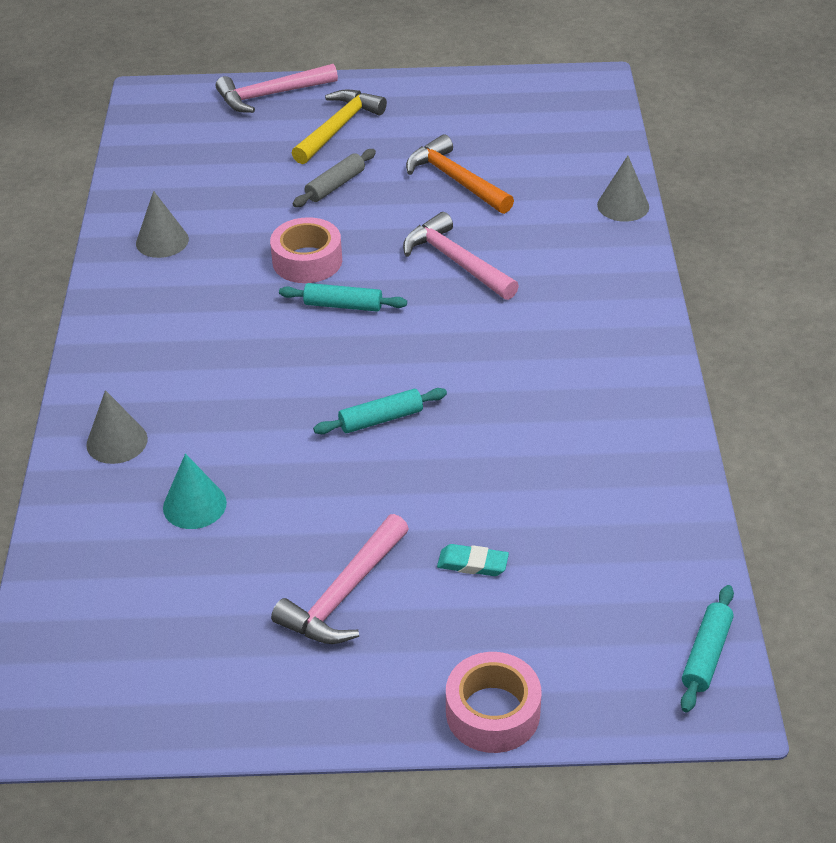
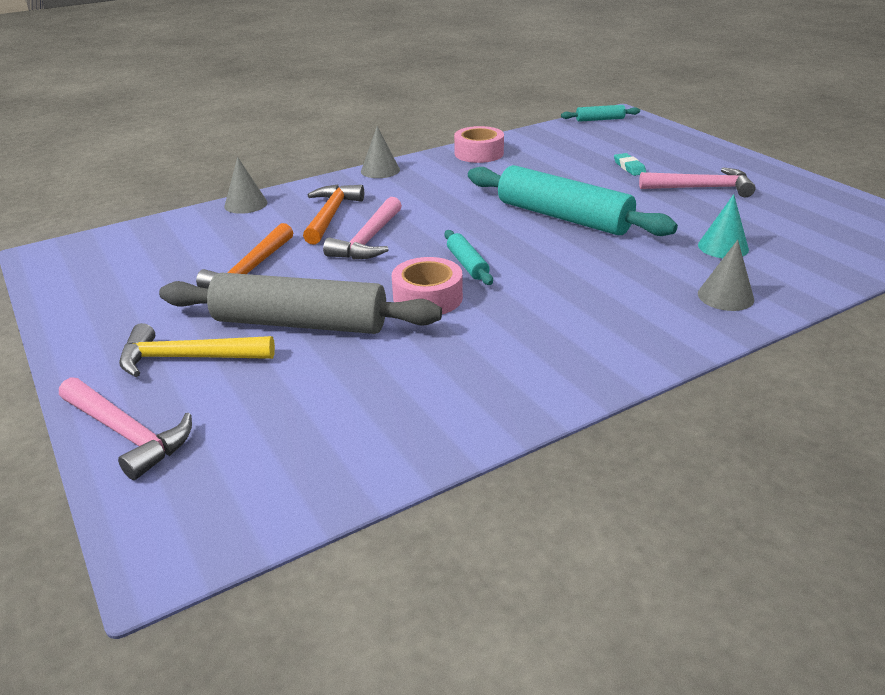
camera: 120 degrees left, 10 degrees down
grey cone [136,191,189,258] -> grey cone moved to [361,126,400,178]
grey rolling pin [293,149,376,207] -> grey rolling pin [159,273,442,334], size x2.21
turquoise rolling pin [313,388,447,434] -> turquoise rolling pin [468,165,678,236], size x2.21
pink tape [446,652,541,753] -> pink tape moved to [454,126,504,163]
none -> orange hammer [303,184,364,245]

